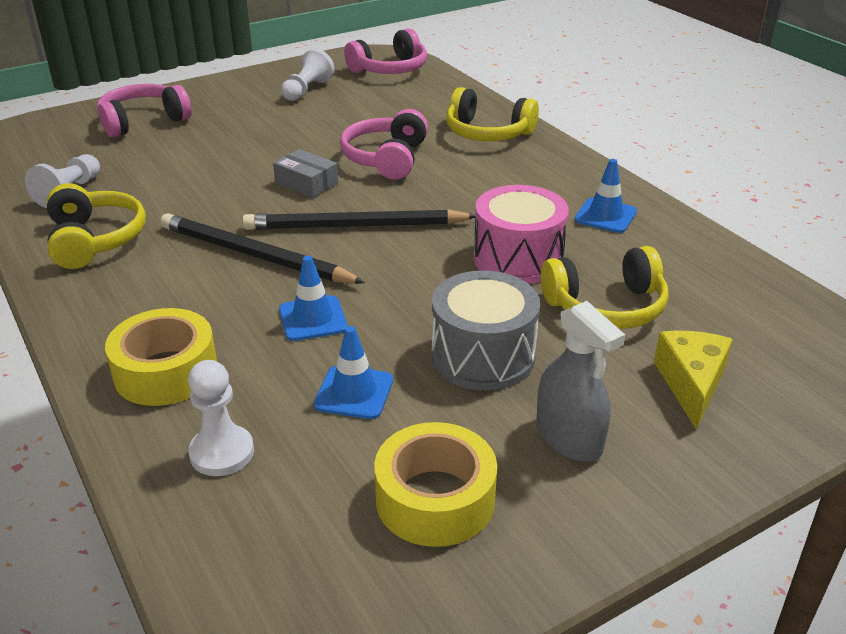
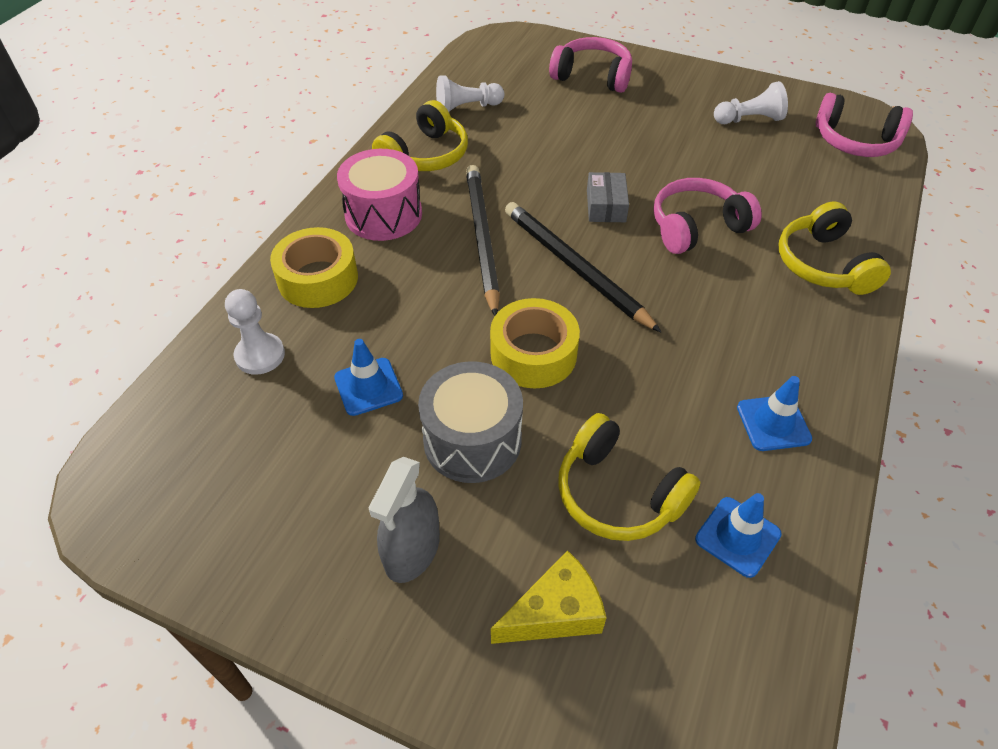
camera: 55 degrees right, 15 degrees up
blue traffic cone [279,256,348,341] -> blue traffic cone moved to [695,493,782,578]
yellow tape [374,422,497,547] -> yellow tape moved to [490,298,580,389]
pink drum [474,185,569,284] -> pink drum moved to [337,149,422,241]

